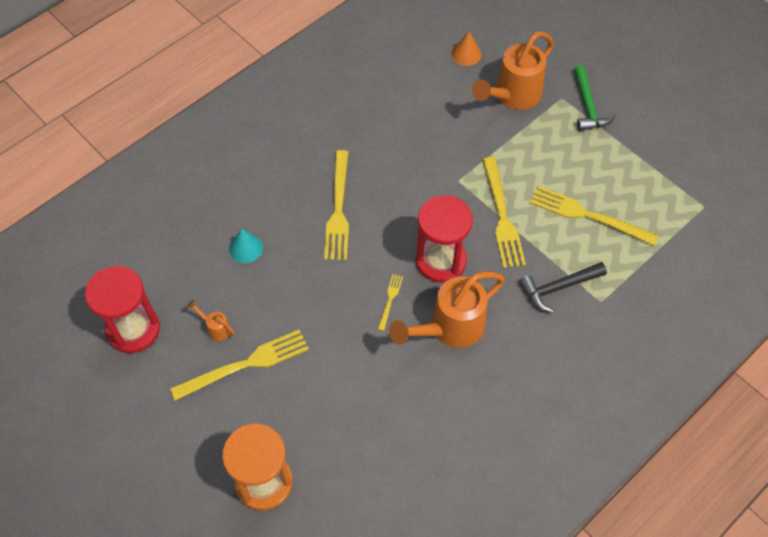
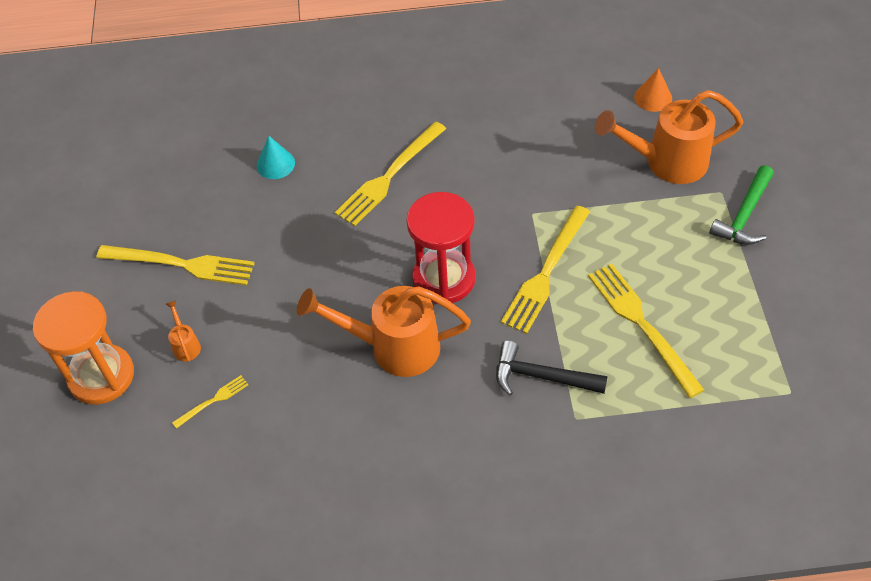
camera: 40 degrees right, 5 degrees down
red hourglass [85,266,160,353] -> none
orange watering can [187,300,235,341] -> orange watering can moved to [166,300,201,362]
yellow fork [378,274,403,331] -> yellow fork moved to [172,375,248,429]

